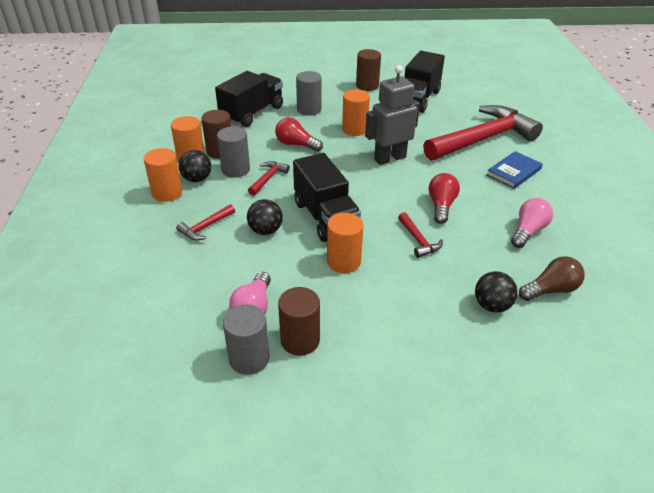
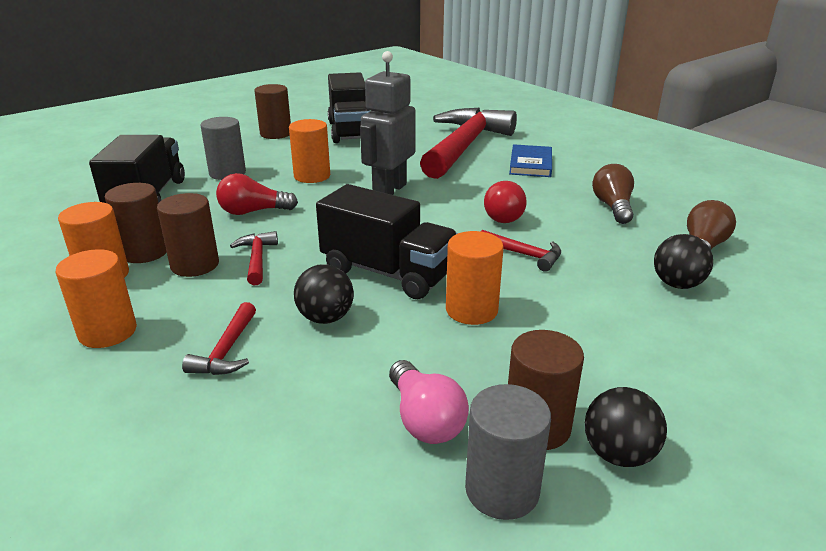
camera: 35 degrees left, 10 degrees down
black ball [178,150,211,182] -> black ball moved to [585,387,667,467]
grey cylinder [217,127,250,178] -> brown cylinder [157,193,219,277]
red light bulb [429,173,460,224] -> red light bulb turned 150 degrees counterclockwise [484,181,527,223]
pink light bulb [511,198,553,248] -> brown light bulb [592,164,634,224]

